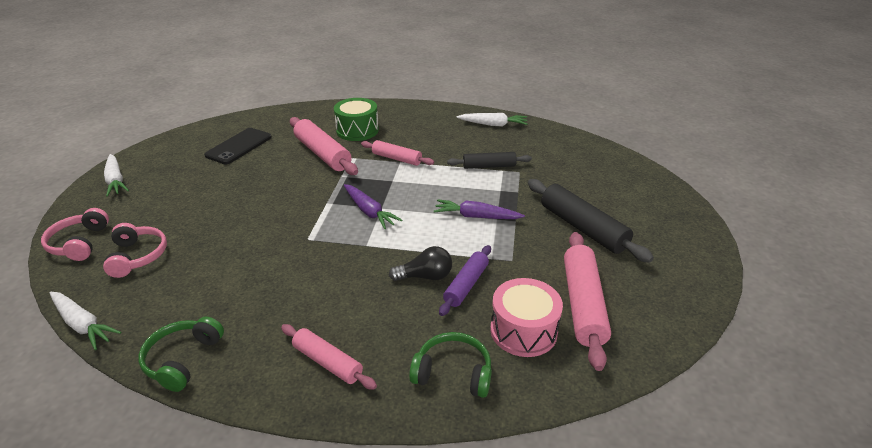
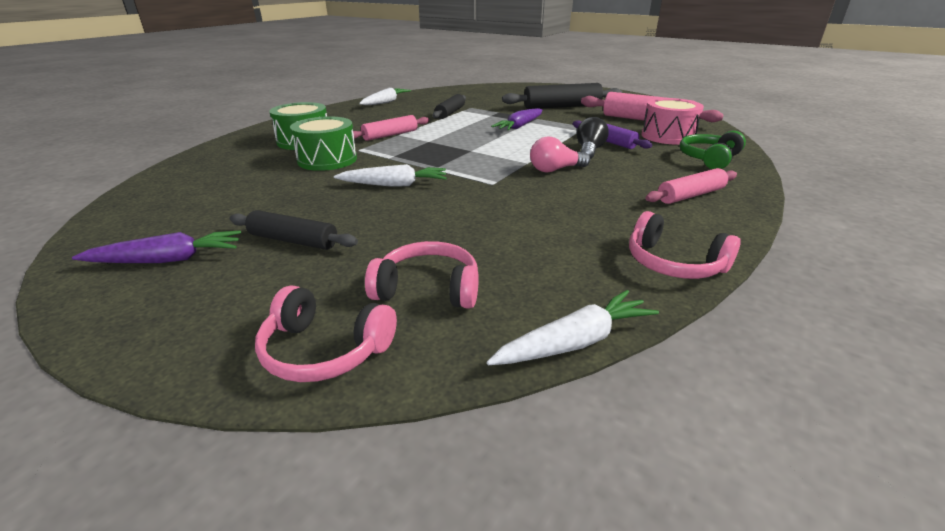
camera: 65 degrees left, 5 degrees down
white carrot [104,154,129,196] -> white carrot moved to [334,164,447,187]
green headphones [139,317,224,392] -> pink headphones [629,211,741,279]
black phone [204,128,272,164] -> none
pink rolling pin [290,117,358,175] -> green drum [290,116,357,171]
purple carrot [344,184,402,229] -> purple carrot moved to [72,230,241,263]
none -> black rolling pin [229,210,358,250]
none -> pink light bulb [530,136,590,172]

